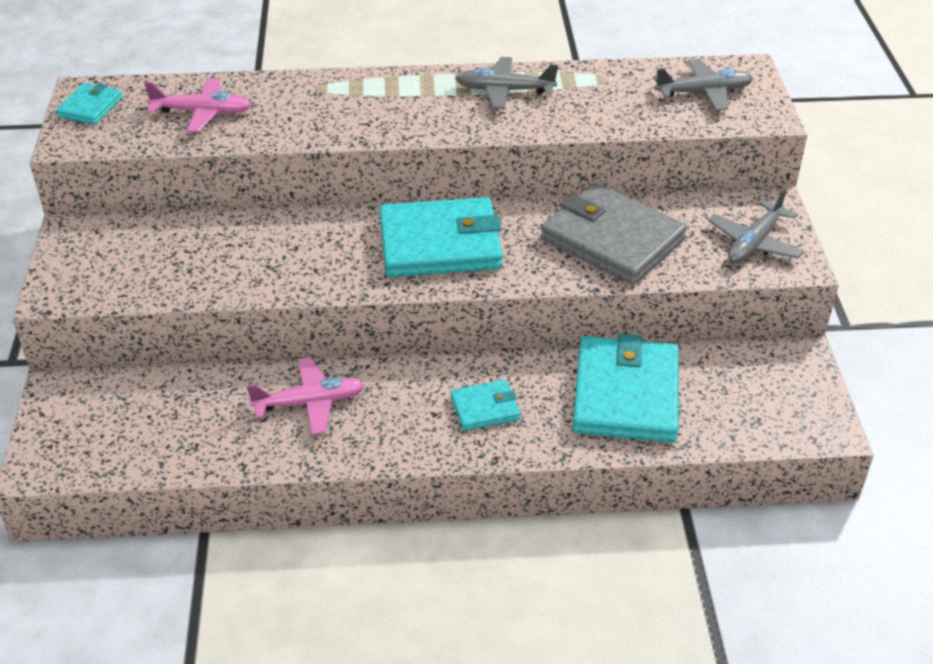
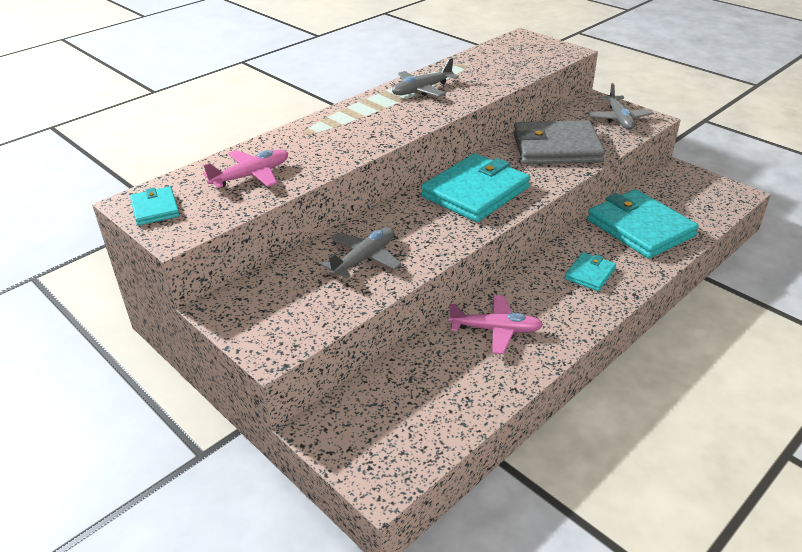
camera: 40 degrees left, 5 degrees down
pink plane [247,357,365,435] -> pink plane turned 60 degrees clockwise [449,295,543,354]
grey plane [654,59,753,111] -> grey plane moved to [321,227,402,278]

